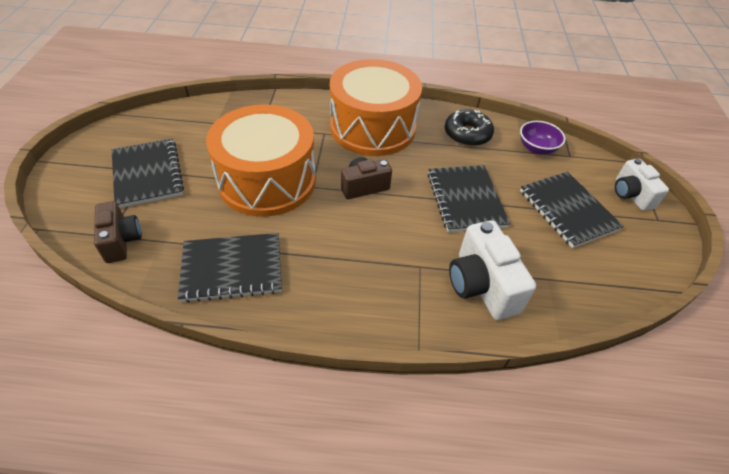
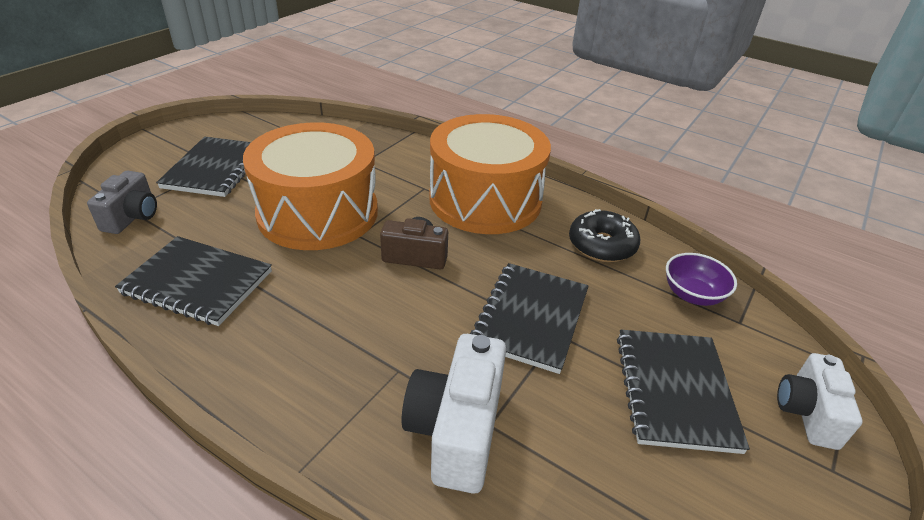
camera: 30 degrees right, 10 degrees down
brown camera [94,201,142,263] -> grey camera [87,171,157,234]

